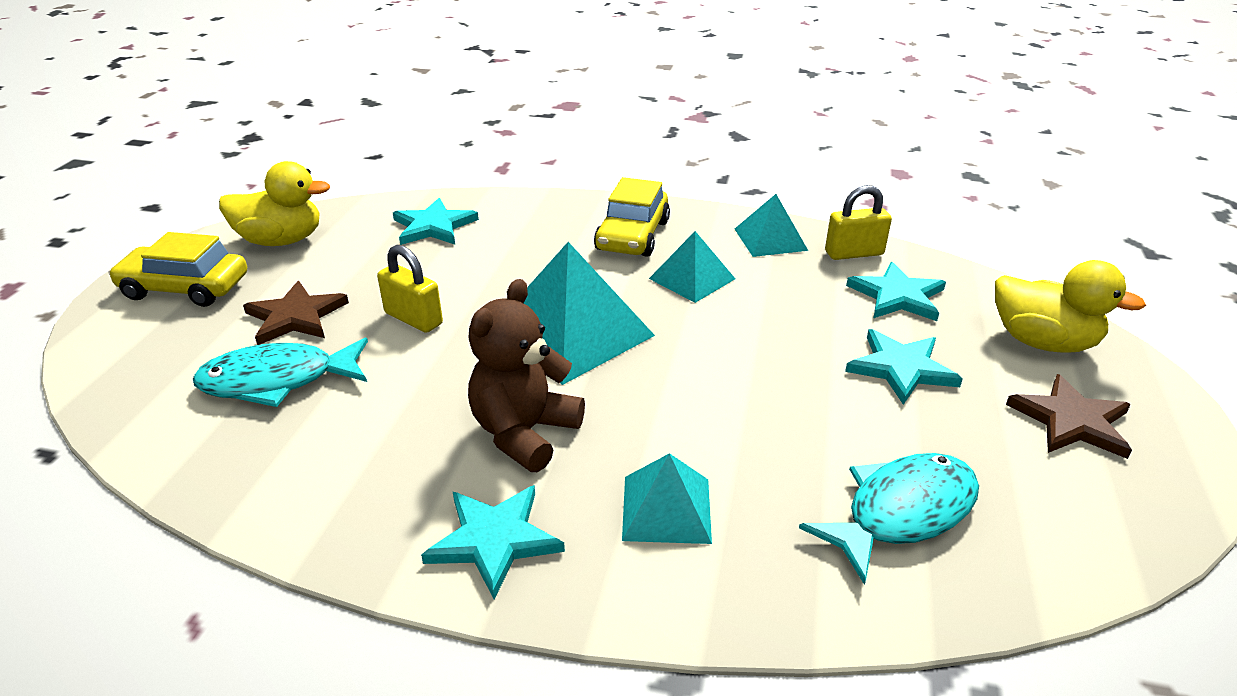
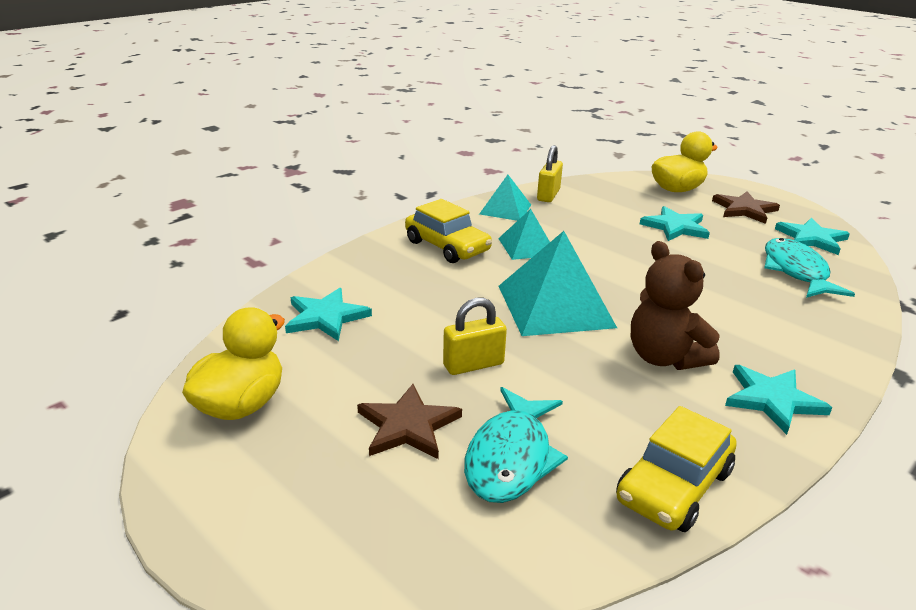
camera: 60 degrees left, 5 degrees down
yellow car [109,232,247,307] -> yellow car moved to [616,406,737,532]
turquoise pyramid [622,453,712,544] -> none
turquoise star [846,262,946,321] -> turquoise star moved to [775,218,850,255]

